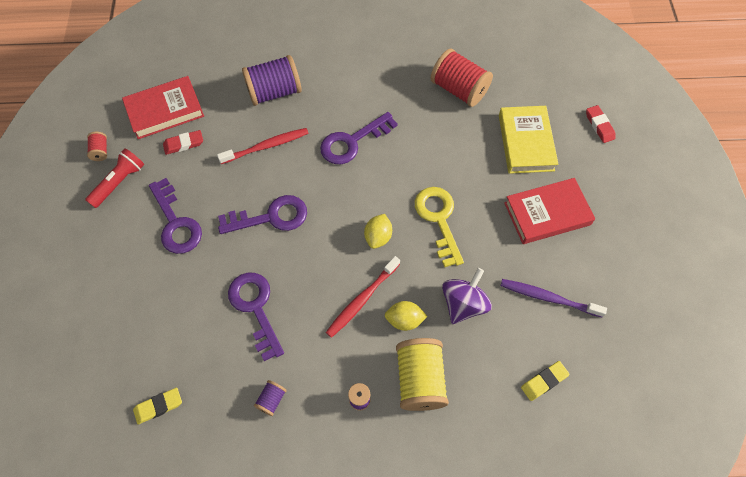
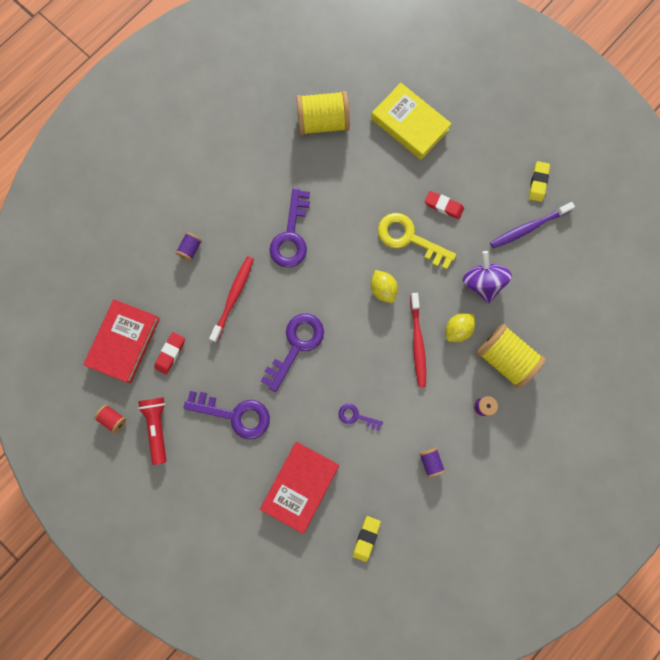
camera: 45 degrees left, 15 degrees up
purple key [228,273,284,361] -> purple key [339,404,383,431], size x0.52
purple spool [242,55,301,106] -> purple spool [175,232,202,261], size x0.46
red spool [431,49,493,107] -> yellow spool [296,91,350,135]
red book [504,178,595,244] -> red book moved to [260,442,339,534]
yellow eraser [521,361,570,401] -> yellow eraser moved to [529,161,550,202]
red eraser [586,105,616,143] -> red eraser moved to [425,191,464,219]

